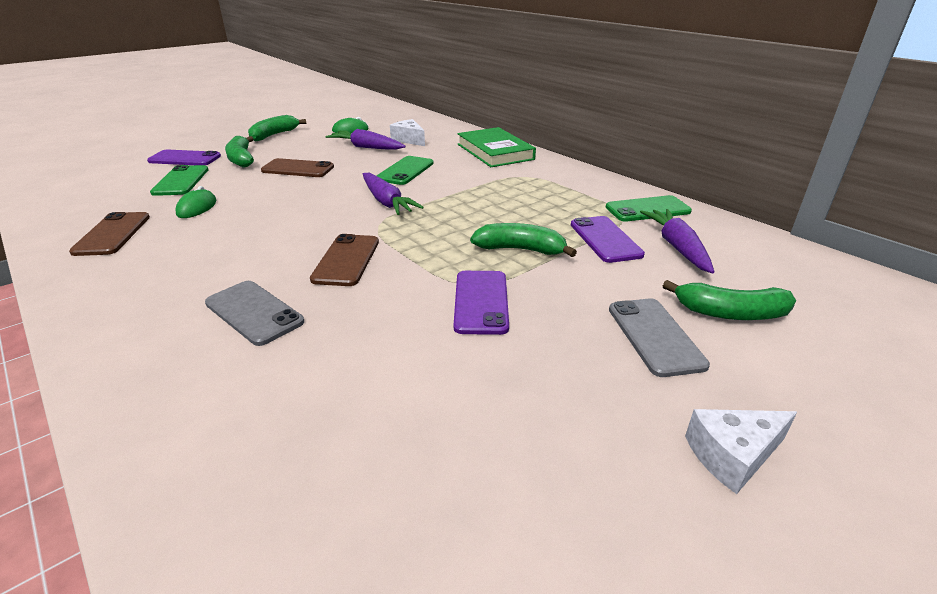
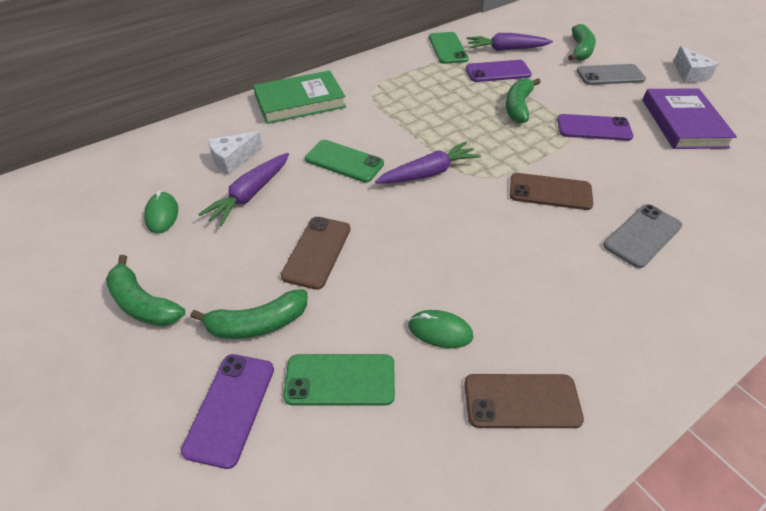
camera: 85 degrees left, 15 degrees up
none -> purple book [642,88,737,149]

